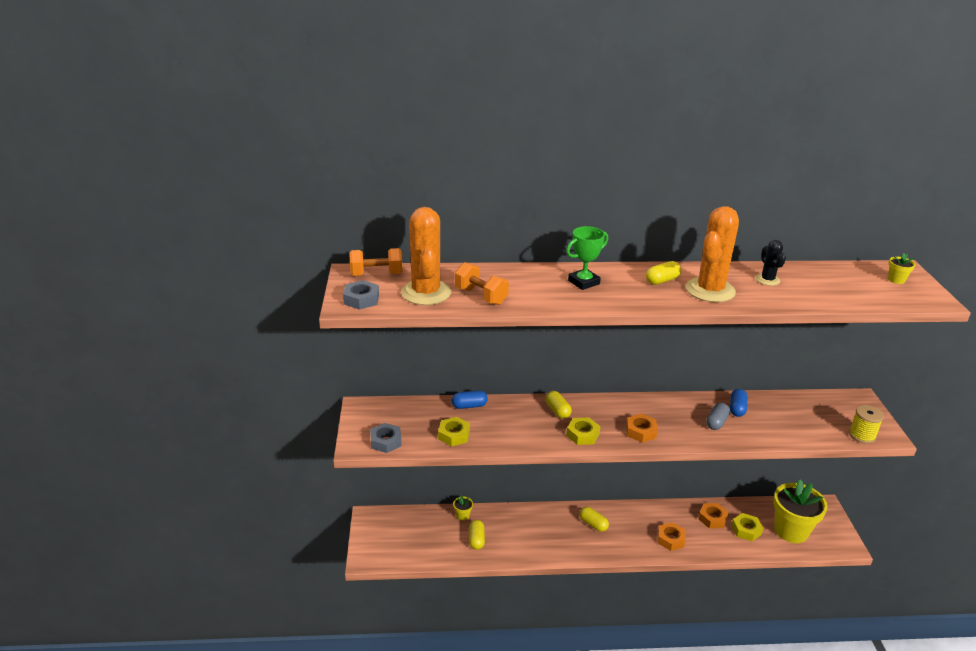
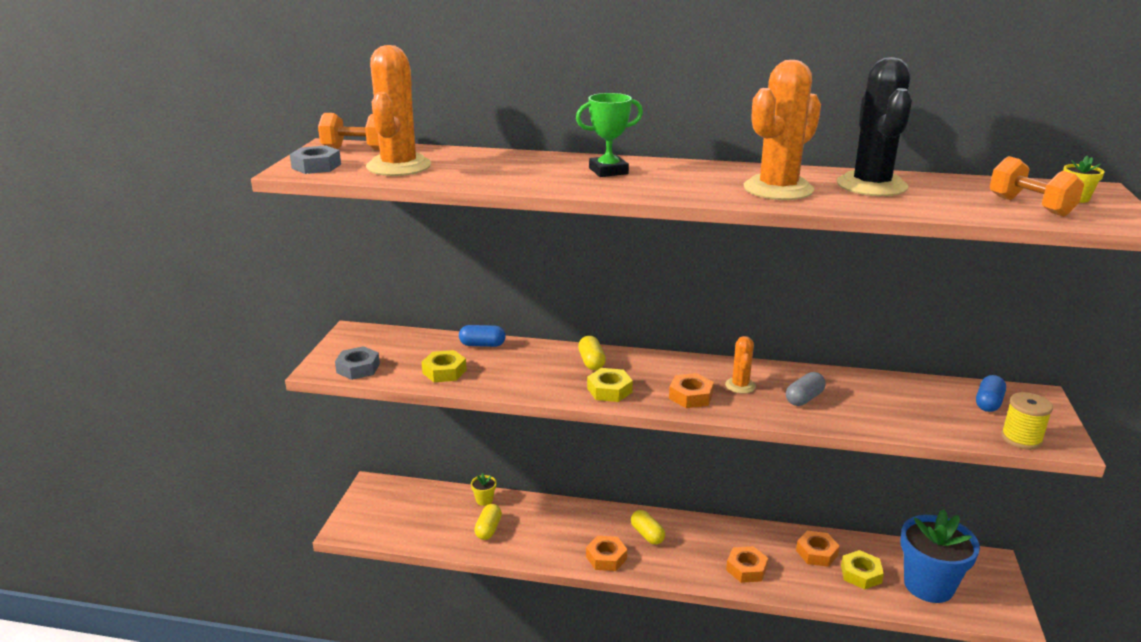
camera: 15 degrees right, 5 degrees down
orange dumbbell [455,262,509,305] -> orange dumbbell moved to [990,156,1084,217]
yellow capsule [646,261,681,285] -> none
blue capsule [730,389,748,417] -> blue capsule moved to [976,375,1006,412]
black cactus [755,240,786,286] -> black cactus [837,57,912,196], size x1.99
yellow flower pot [773,479,828,543] -> blue flower pot [900,509,980,603]
none -> orange nut [586,536,627,571]
none -> orange cactus [725,336,756,394]

